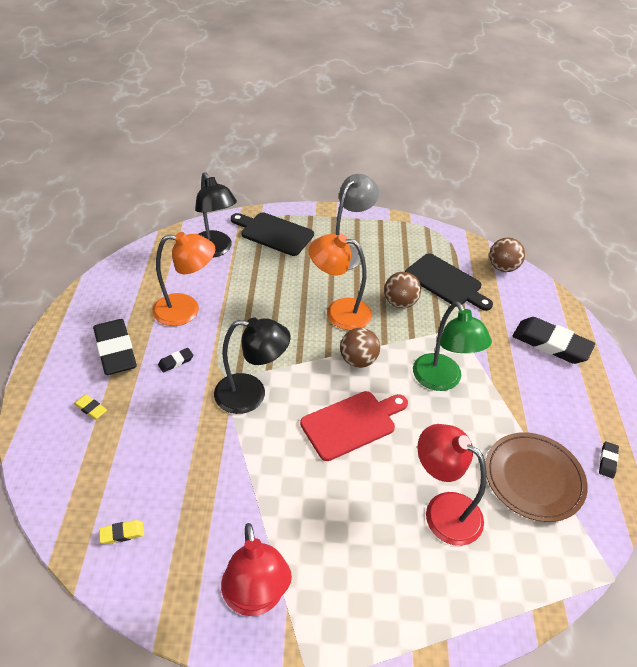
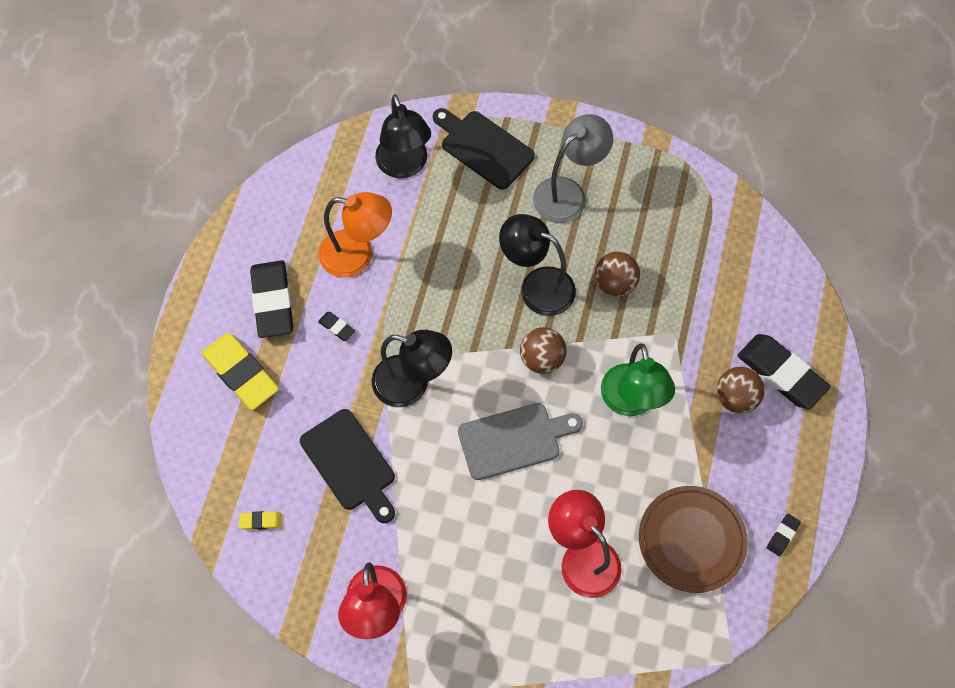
camera: 15 degrees right, 20 degrees up
yellow eraser [74,394,107,420] -> yellow eraser [202,333,279,410], size x2.30
black eraser [158,348,193,373] -> black eraser turned 60 degrees clockwise [318,312,355,341]
red cutting board [300,391,408,461] -> grey cutting board [458,403,583,480]
orange lamp [309,234,372,330] -> black lamp [499,214,576,316]
black cutting board [405,253,493,311] -> black cutting board moved to [300,409,395,523]
brown ball [489,238,525,272] -> brown ball moved to [717,367,765,414]

